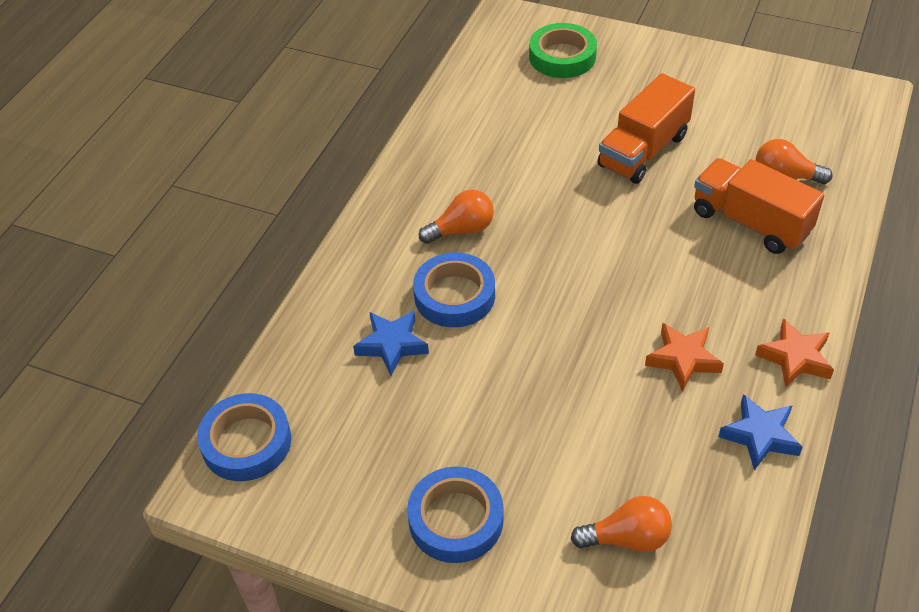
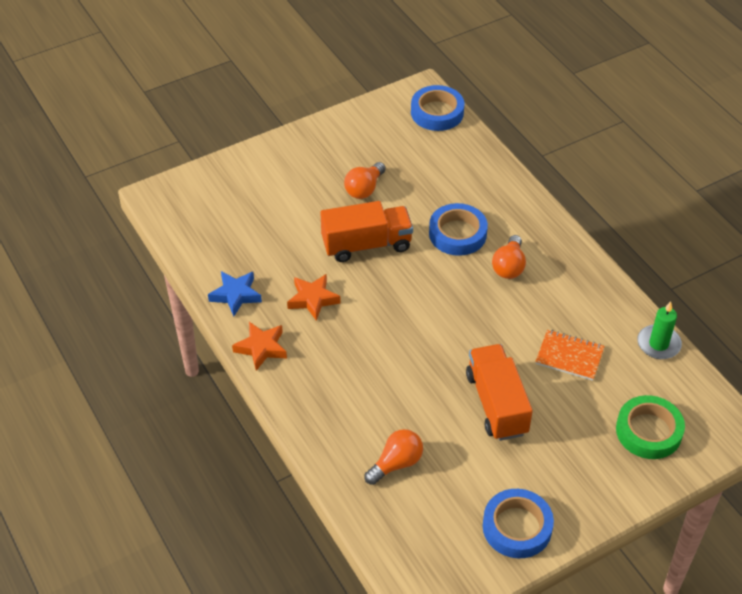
camera: 125 degrees right, 0 degrees up
blue star [353,311,429,376] -> none
blue tape [407,467,504,563] -> blue tape moved to [483,489,554,558]
orange light bulb [571,496,672,552] -> orange light bulb moved to [344,162,386,199]
orange truck [694,158,824,254] -> orange truck moved to [320,201,413,262]
none -> orange notebook [535,330,605,381]
none -> green candle [637,301,682,359]

